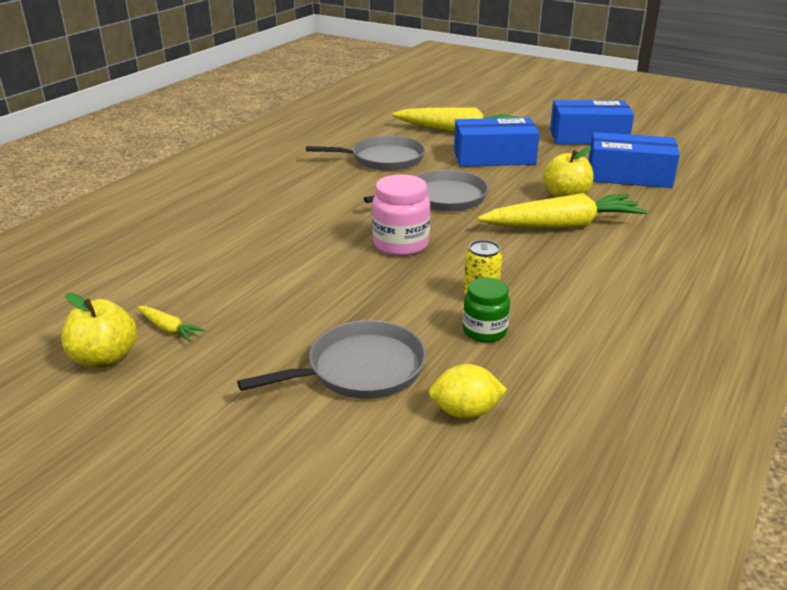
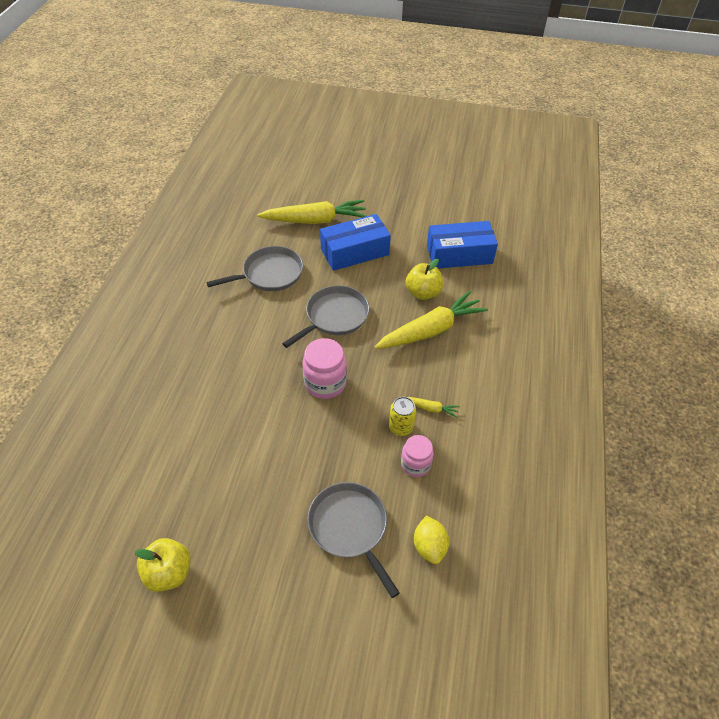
camera: 20 degrees left, 20 degrees up
yellow carrot [137,306,206,342] -> yellow carrot moved to [408,397,460,418]
grey pan [237,320,426,399] -> grey pan turned 75 degrees counterclockwise [307,482,400,598]
yellow lemon [429,364,507,419] -> yellow lemon turned 75 degrees counterclockwise [414,516,449,564]
green jar [463,277,510,343] -> pink jar [401,435,434,477]
blue box [550,100,634,144] -> none

